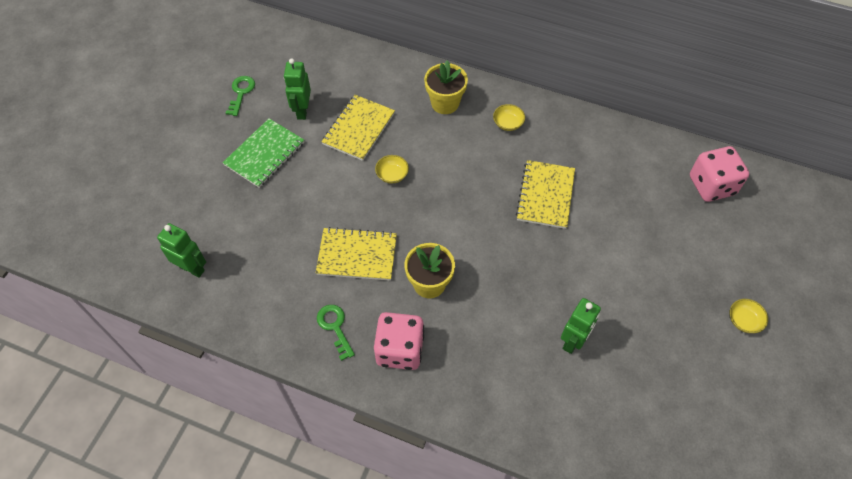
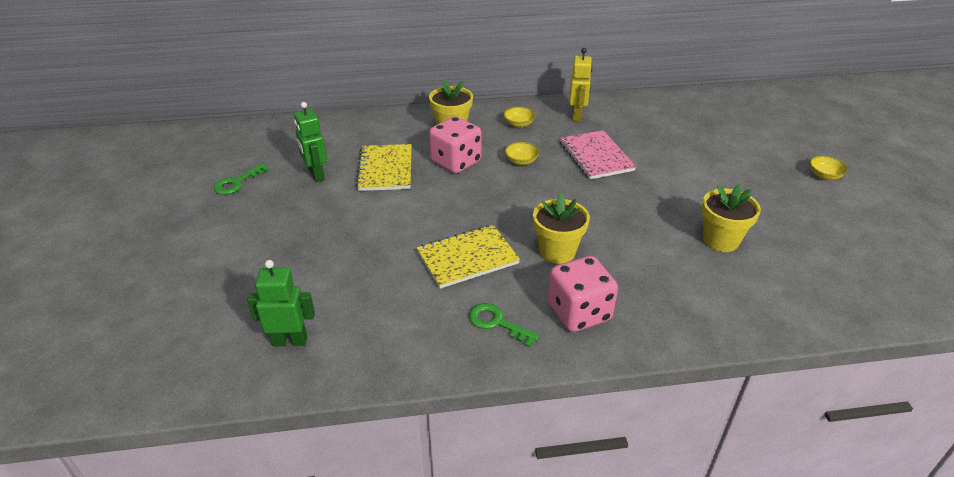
camera: 30 degrees left, 20 degrees down
green notebook [223,118,304,188] -> none
green key [226,76,255,116] -> green key turned 120 degrees counterclockwise [214,163,270,195]
yellow bowl [375,155,409,184] -> yellow bowl moved to [505,142,539,165]
yellow notebook [516,160,575,229] -> pink notebook [560,130,636,179]
green robot [561,298,601,354] -> yellow flower pot [702,183,761,252]
pink dice [690,146,749,202] -> pink dice moved to [429,116,482,174]
none -> yellow robot [569,48,592,122]

